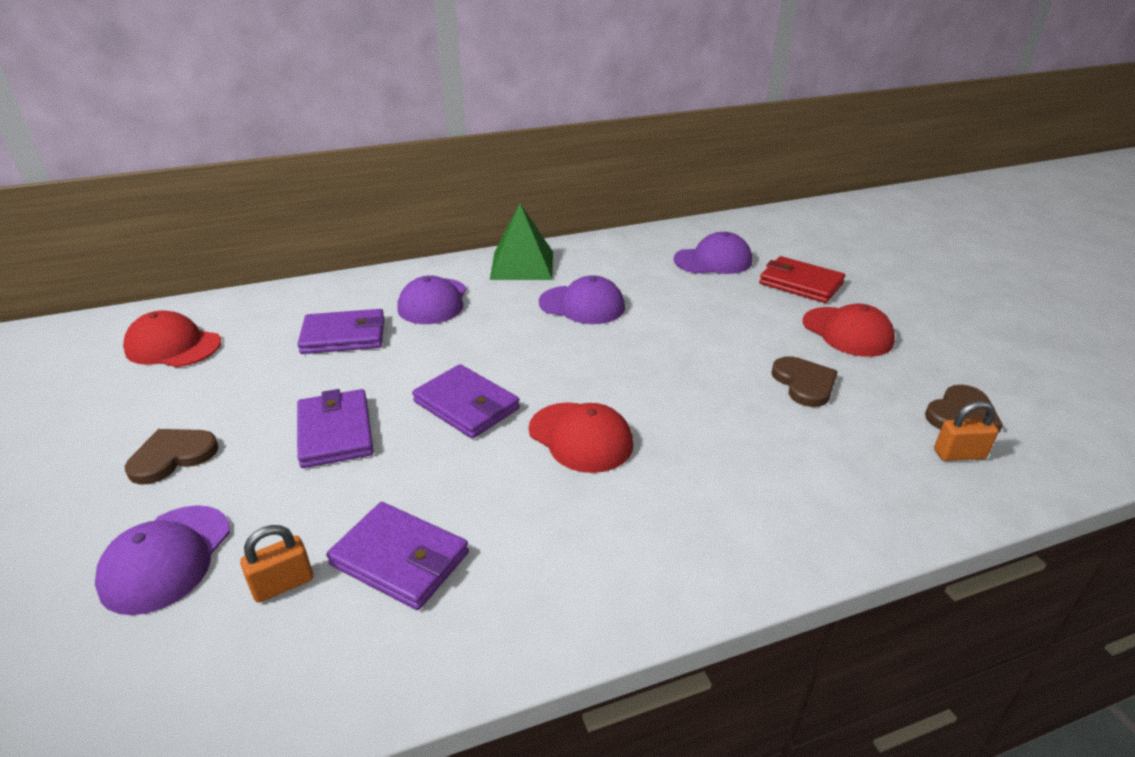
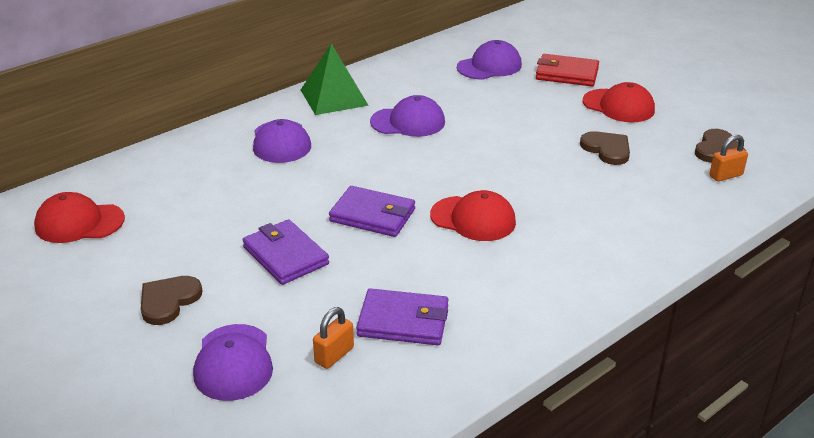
camera: 20 degrees left, 0 degrees up
purple wallet [297,309,384,354] -> none

